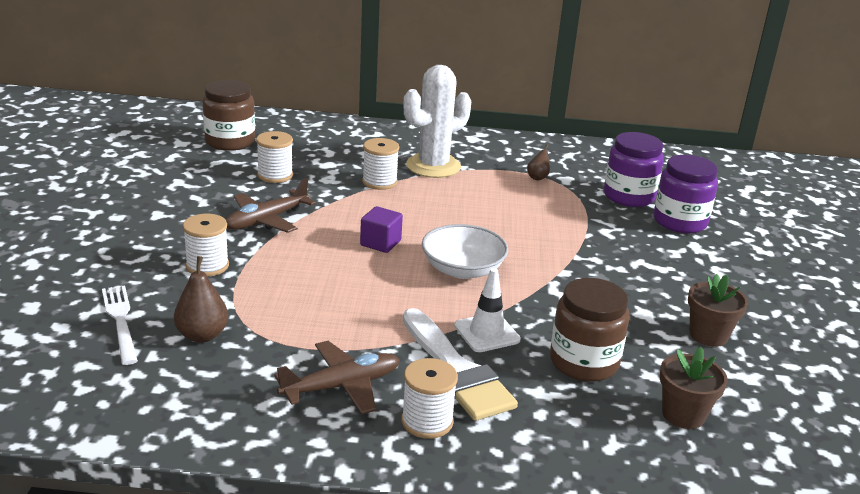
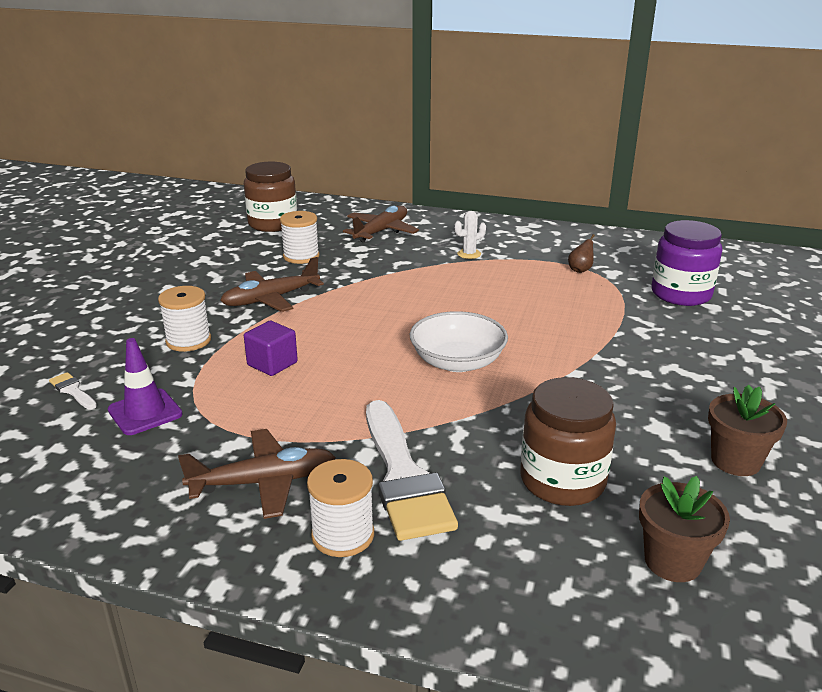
camera: 15 degrees right, 0 degrees up
white fork [102,285,138,365] -> white brush [49,372,97,410]
brown pear [174,256,228,343] -> purple traffic cone [108,338,183,435]
purple cube [360,206,403,253] -> purple cube moved to [244,321,298,376]
white spool [362,138,399,190] -> none
white cactus [404,65,471,178] -> white cactus [454,211,486,259], size x0.41
white traffic cone [454,268,521,352] -> none
purple jar [654,155,718,233] -> none
none -> brown plane [343,206,419,242]

